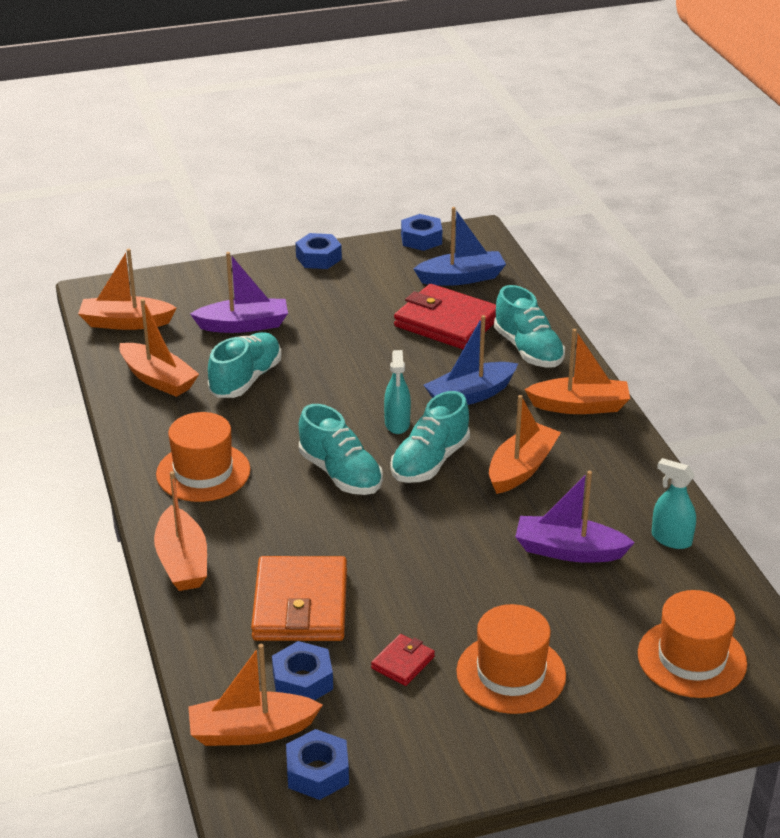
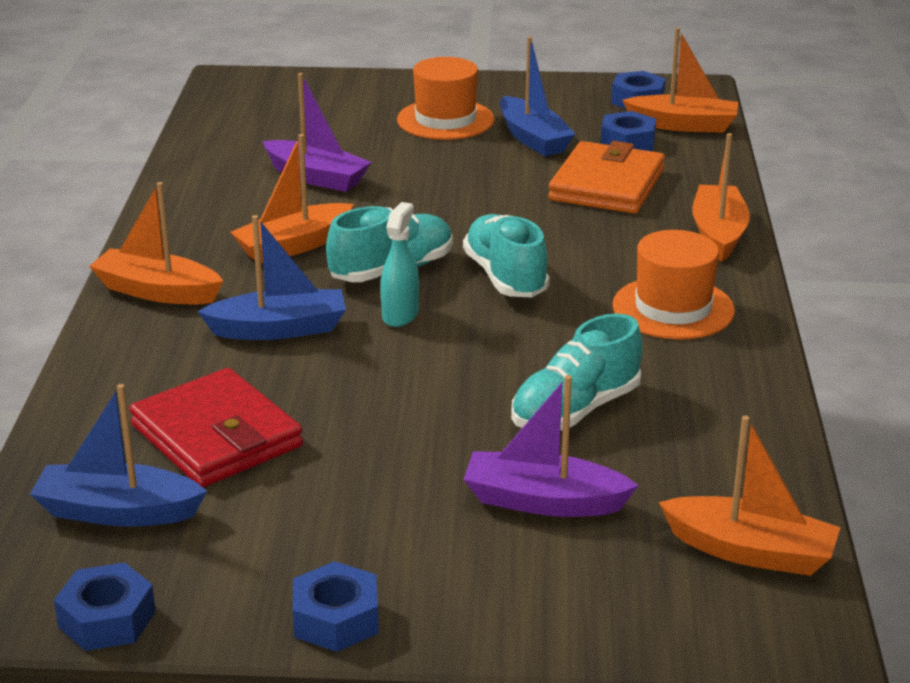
camera: 160 degrees left, 5 degrees down
orange boat [119,299,199,397] -> none
red wallet [371,634,435,686] -> blue boat [500,36,575,156]
turquoise shoe [494,285,565,368] -> none
orange hat [638,590,747,698] -> none
turquoise spray bottle [652,458,696,549] -> none

